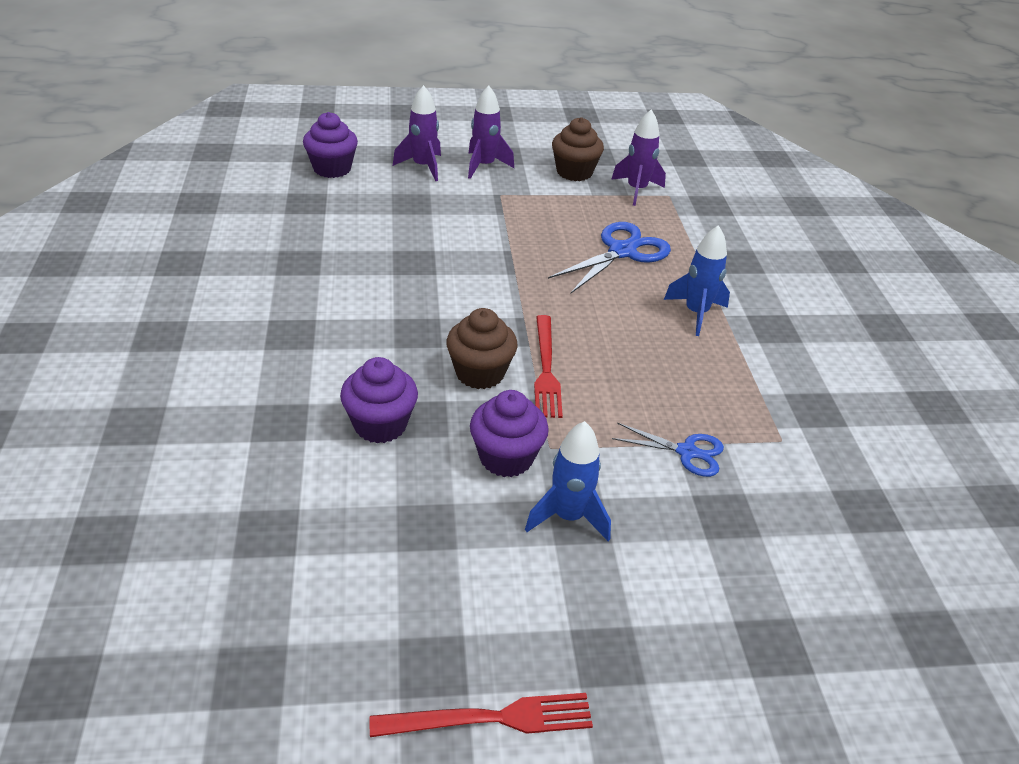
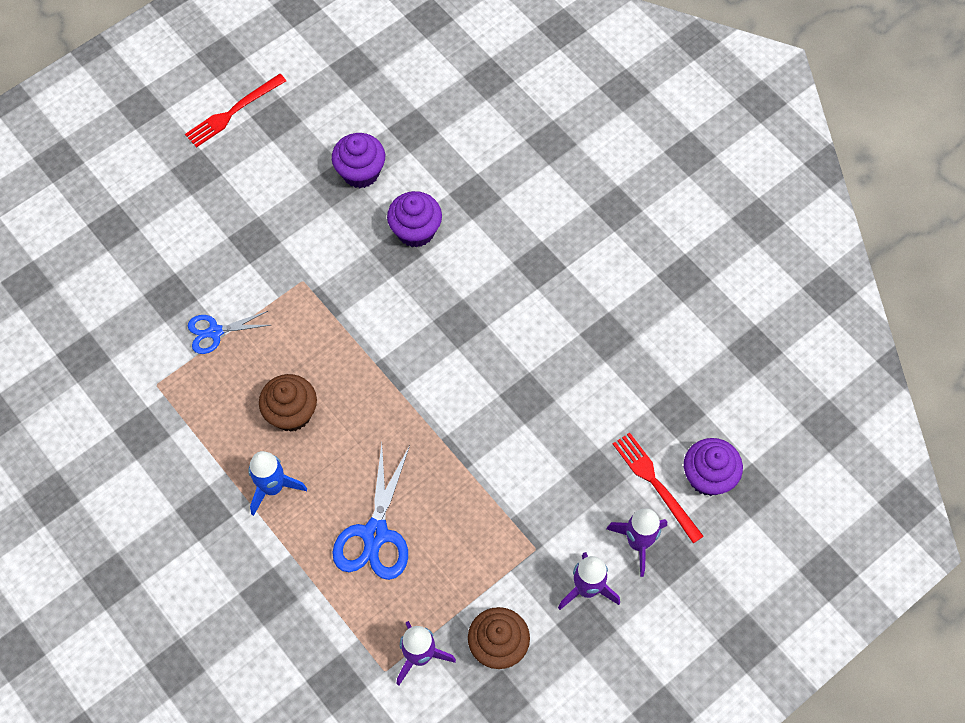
camera: 150 degrees right, 25 degrees up
brown cupcake [446,308,518,389] -> brown cupcake moved to [259,374,317,432]
purple cupcake [470,390,549,477] -> purple cupcake moved to [332,133,385,188]
blue rocket [525,421,611,541] -> none
red fork [534,315,563,418] -> red fork moved to [613,433,704,543]

